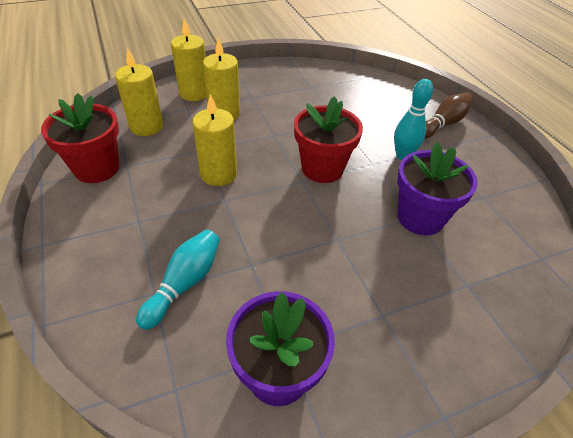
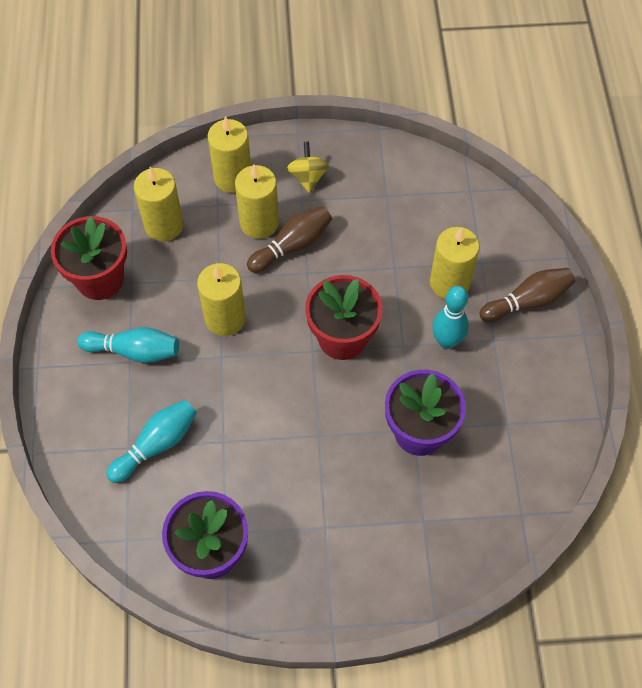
camera: 20 degrees right, 15 degrees up
none -> turquoise bowling pin [77,327,179,363]
none -> brown bowling pin [247,206,332,273]
none -> yellow spinning top [287,141,329,193]
none -> yellow candle [430,227,480,299]

